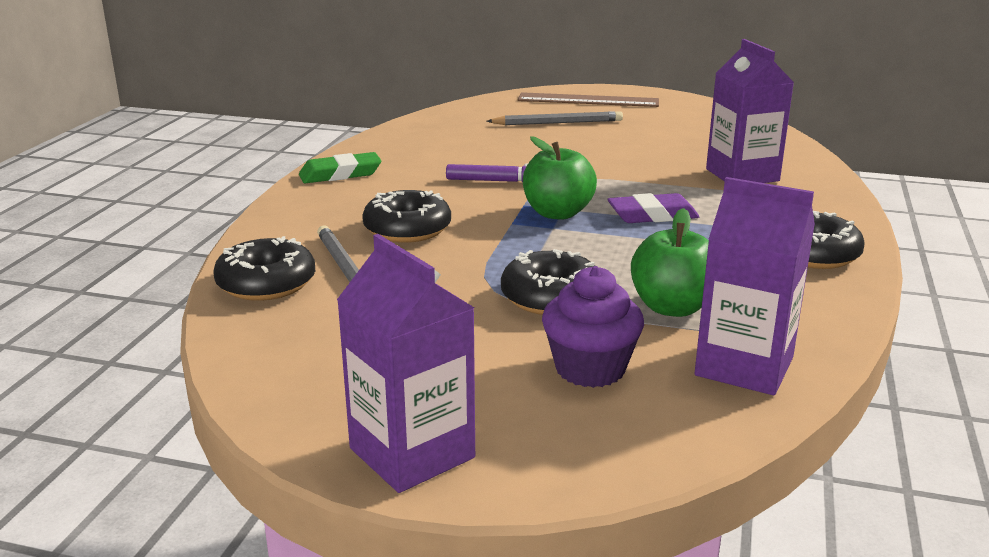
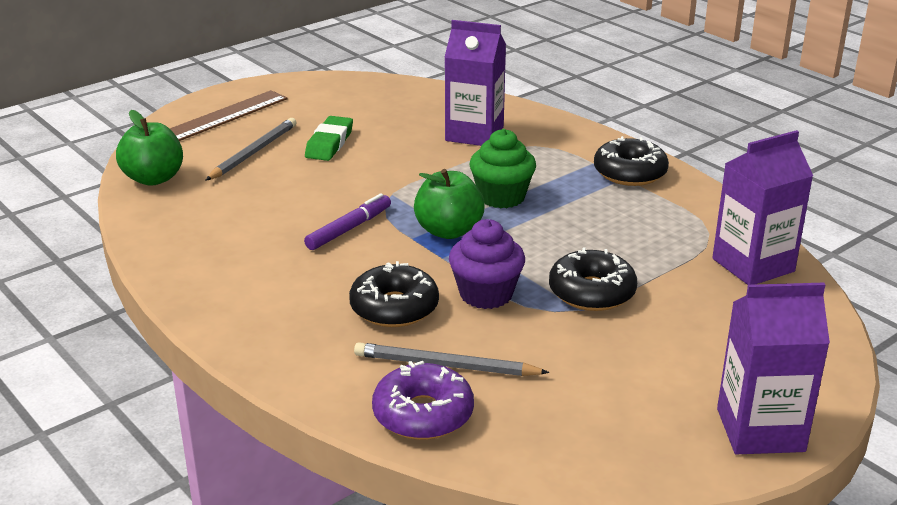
camera: 55 degrees left, 5 degrees up
black donut [213,236,315,301] -> purple donut [372,361,474,440]
green eraser [299,152,381,183] -> green eraser moved to [305,116,353,161]
purple cupcake [542,266,644,388] -> purple cupcake moved to [449,219,525,309]
purple eraser [608,193,699,223] -> green cupcake [470,129,536,208]
green apple [631,208,709,317] -> green apple moved to [116,110,183,186]

